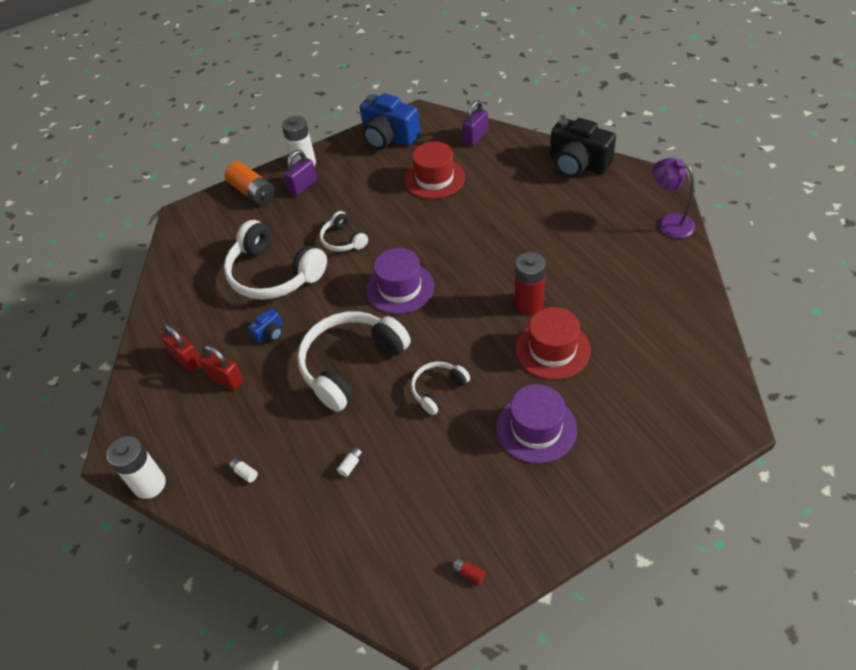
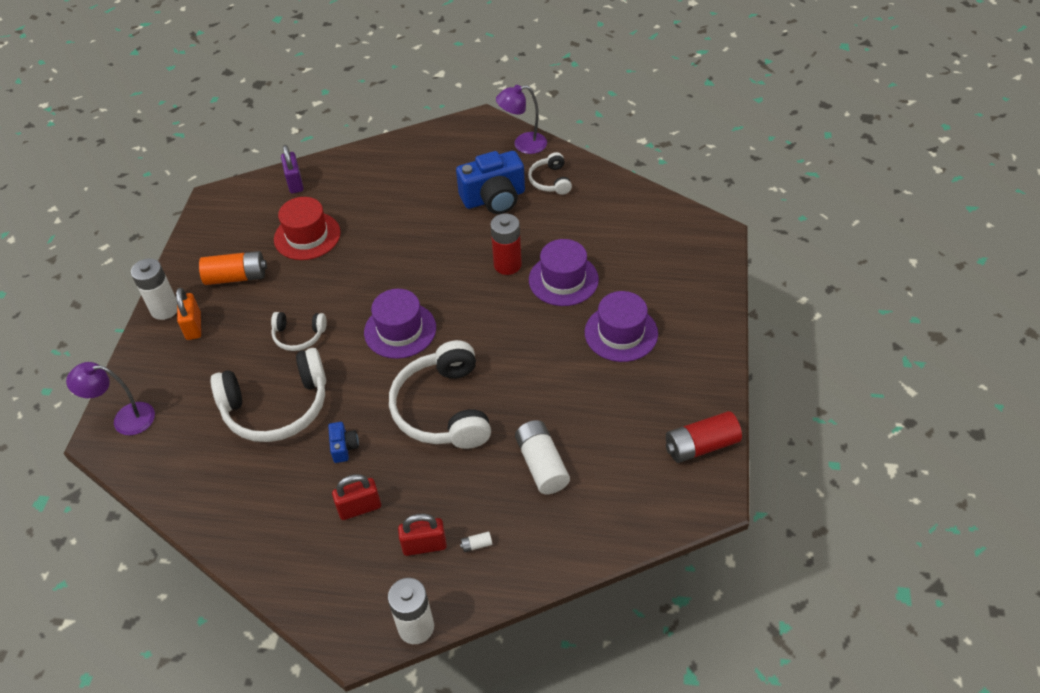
camera: 55 degrees left, 0 degrees up
red padlock [161,324,201,372] -> red padlock moved to [398,514,447,556]
orange battery [225,162,275,205] -> orange battery moved to [199,251,267,285]
purple padlock [283,150,317,196] -> orange padlock [176,288,201,340]
white battery [337,447,363,477] -> white battery [515,420,570,494], size x2.49
blue camera [360,93,420,150] -> blue camera moved to [456,151,525,214]
white headphones [411,362,470,415] -> white headphones moved to [528,152,572,195]
red battery [452,557,486,585] -> red battery [666,411,742,463], size x2.49
red hat [515,307,591,380] -> purple hat [529,239,599,306]
black camera [550,118,616,177] -> none
none -> purple lamp [66,362,155,435]

